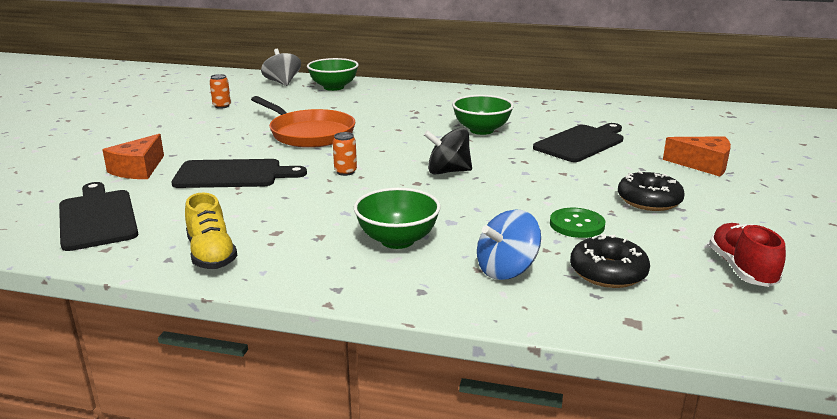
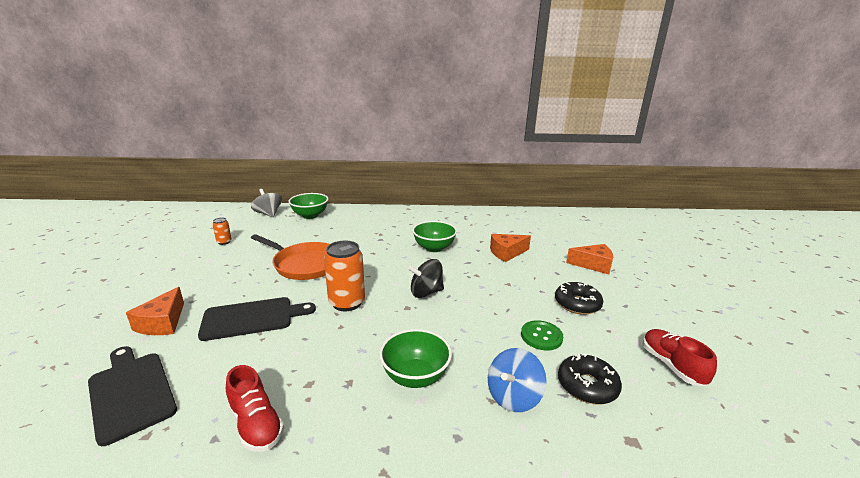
camera: 15 degrees left, 0 degrees up
yellow shoe [185,193,237,269] -> red shoe [226,365,284,452]
orange can [333,132,357,176] -> orange can [324,241,365,311], size x2.00
black cutting board [533,123,623,162] -> orange cheese [490,234,531,262]

